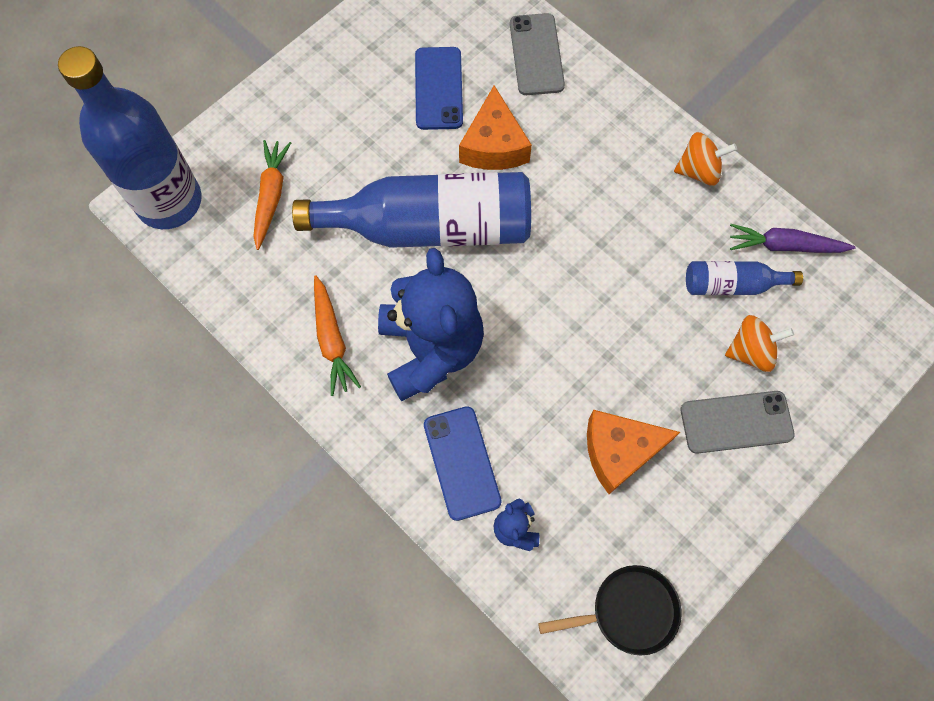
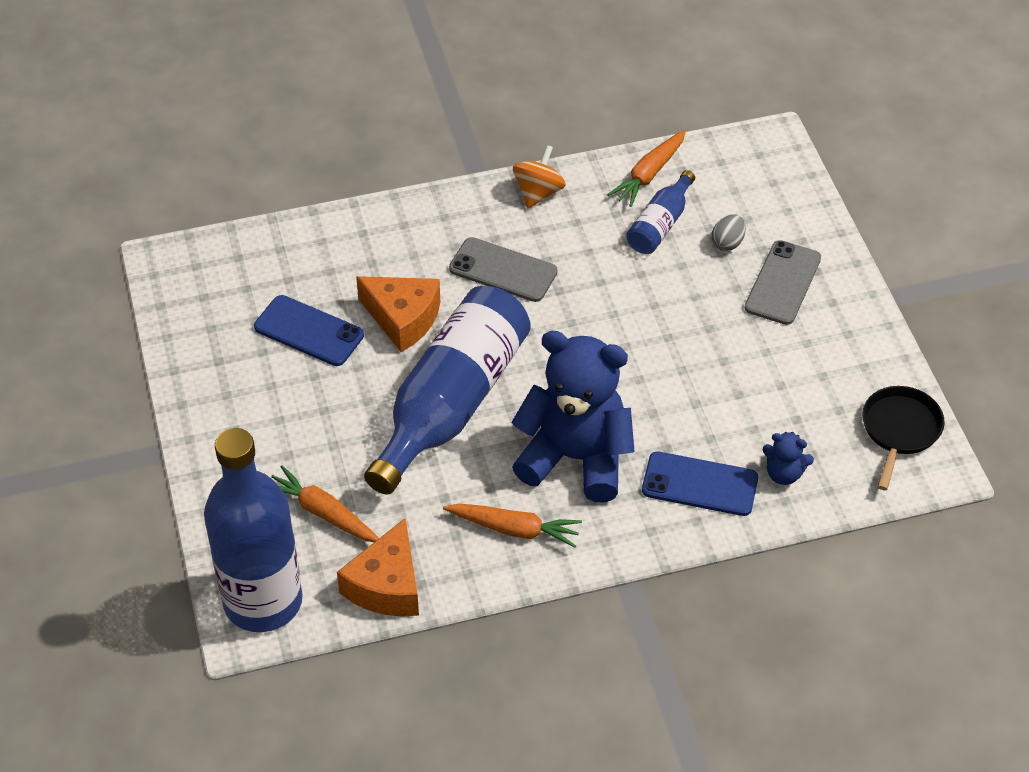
camera: 60 degrees left, 20 degrees down
grey phone [510,13,565,95] -> grey phone moved to [449,237,558,302]
orange cheese [587,410,680,494] -> orange cheese moved to [337,518,419,617]
orange spinning top [725,315,794,372] -> grey egg [712,214,746,251]
purple carrot [730,224,856,253] -> orange carrot [607,130,686,207]

